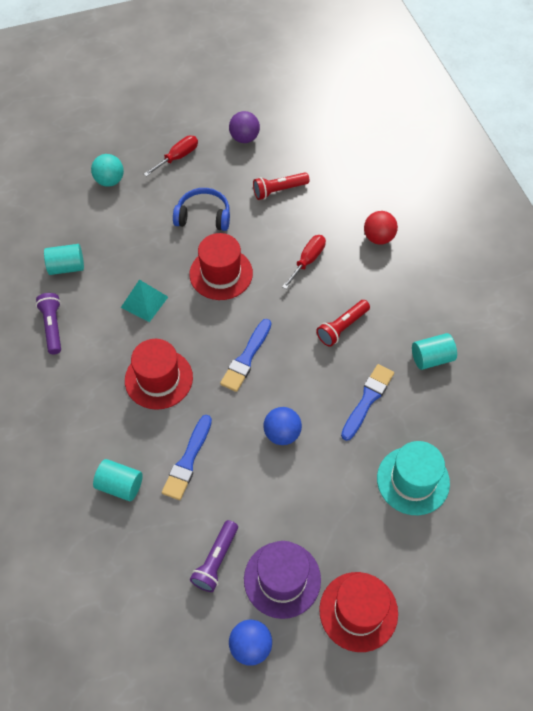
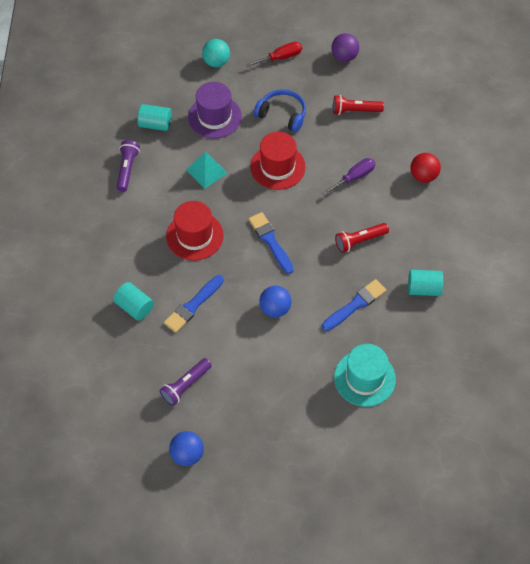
camera: 20 degrees right, 0 degrees up
blue brush [220,319,271,392] -> blue brush turned 105 degrees clockwise [249,212,294,274]
purple hat [244,541,321,619] -> purple hat moved to [188,82,242,139]
red screwdriver [282,235,326,289] -> purple screwdriver [322,158,376,195]
red hat [319,572,398,652] -> none

